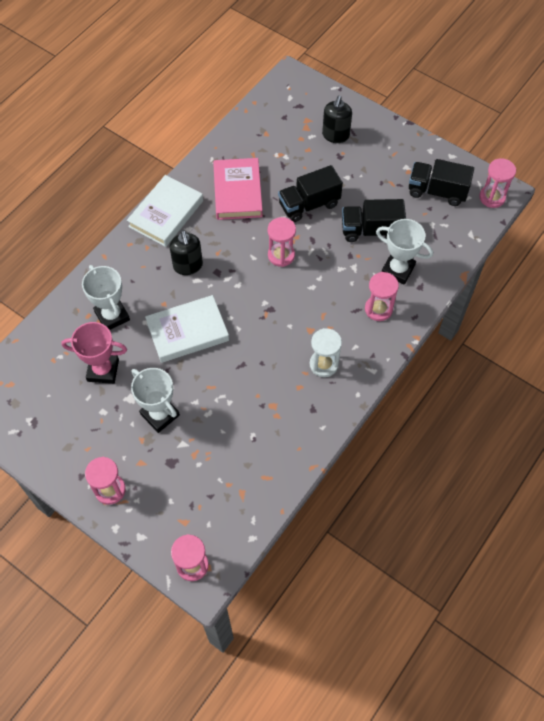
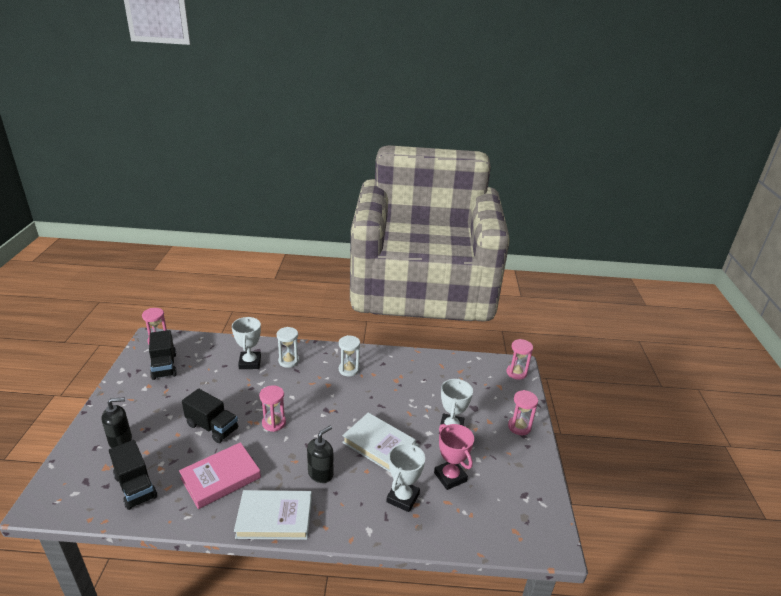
camera: 125 degrees left, 30 degrees down
black truck [342,199,406,242] -> black truck moved to [109,440,157,510]
pink hourglass [365,272,399,321] -> white hourglass [277,327,299,368]

